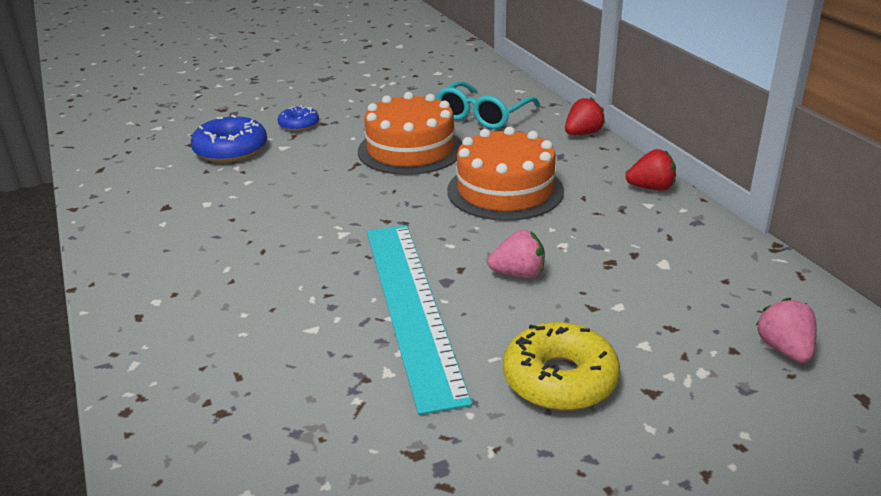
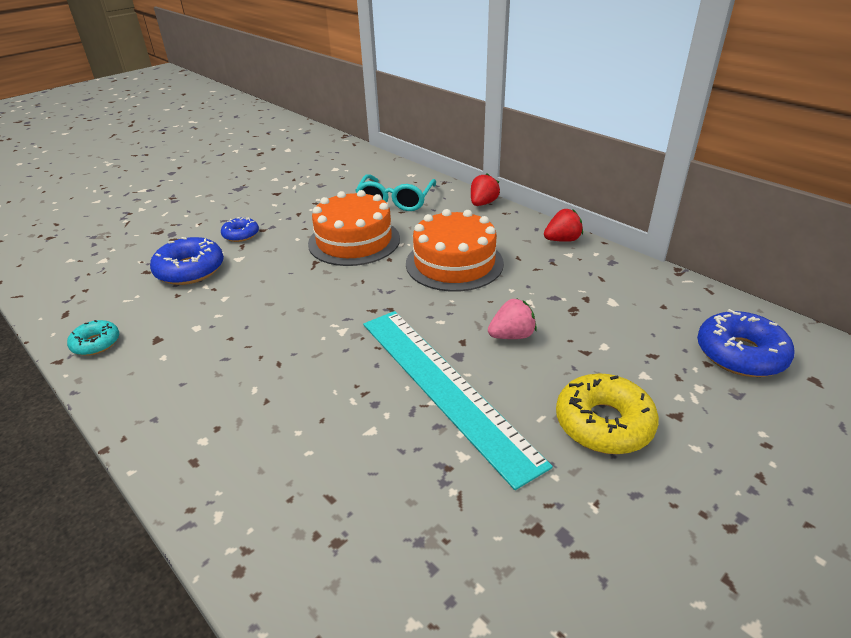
camera: 20 degrees left, 5 degrees up
pink strawberry [755,298,817,363] -> blue donut [697,309,794,377]
none -> turquoise donut [67,320,119,356]

